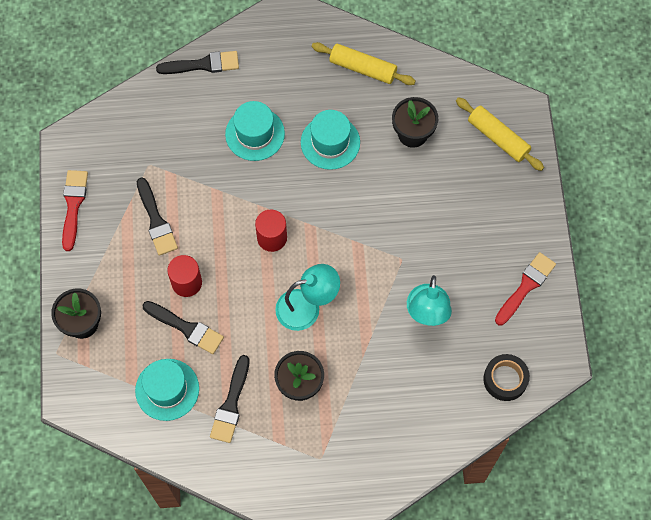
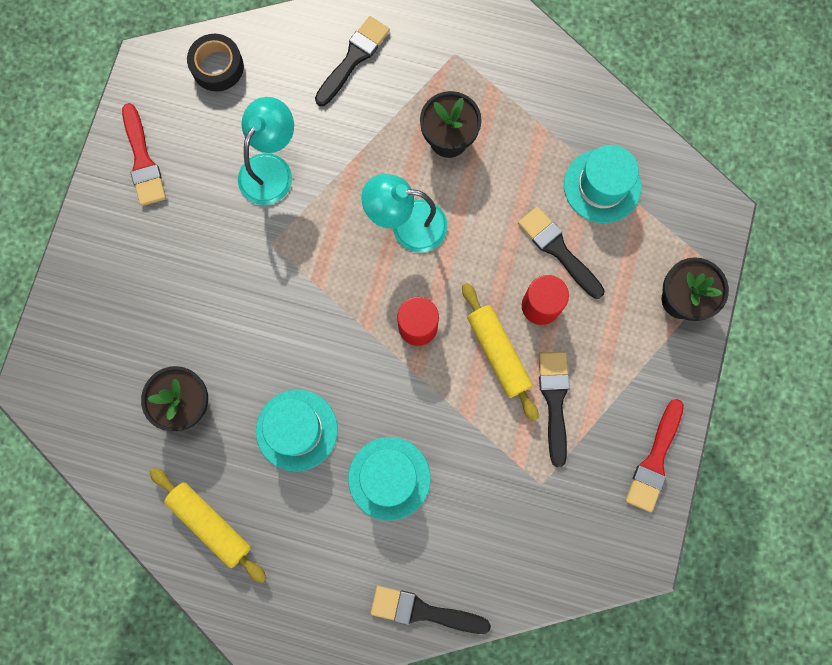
camera: 160 degrees left, 10 degrees up
black brush [210,355,249,443] -> black brush moved to [315,16,390,106]
yellow rolling pin [456,97,544,171] -> yellow rolling pin moved to [462,283,539,421]
red brush [495,252,556,325] -> red brush turned 75 degrees counterclockwise [122,103,166,206]

